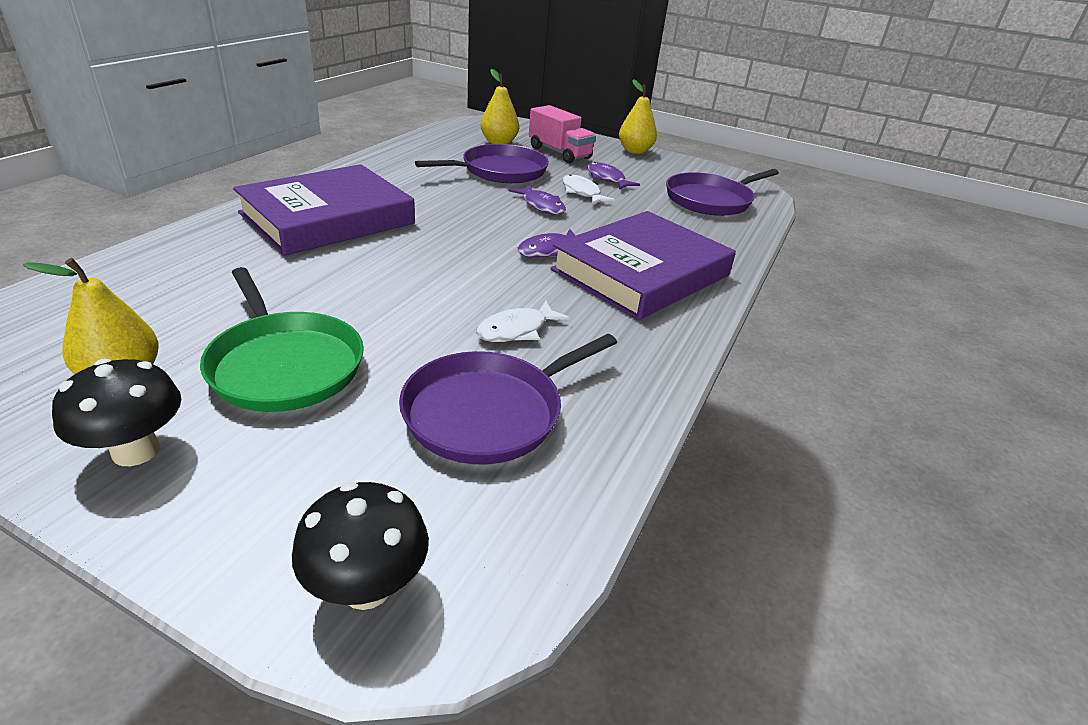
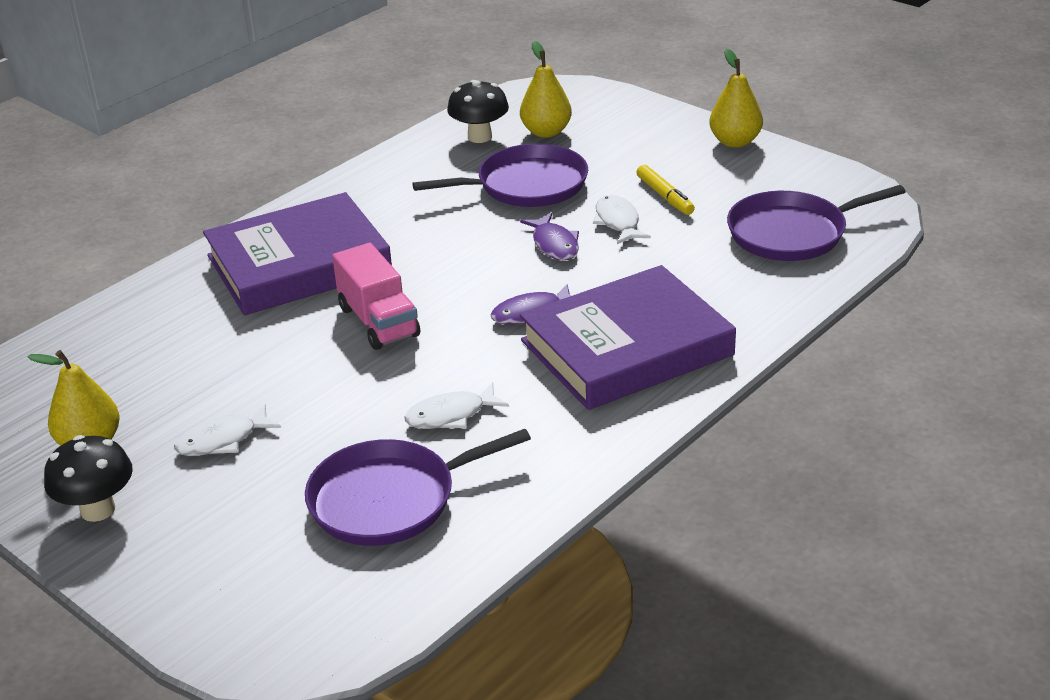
camera: 20 degrees right, 0 degrees up
green pan [200,267,364,412] -> white fish [174,404,281,456]
black mushroom [292,482,429,610] -> black mushroom moved to [447,80,509,143]
pink truck [529,105,596,163] -> pink truck moved to [332,243,420,350]
purple fish [587,162,640,189] -> yellow marker [636,165,695,215]

